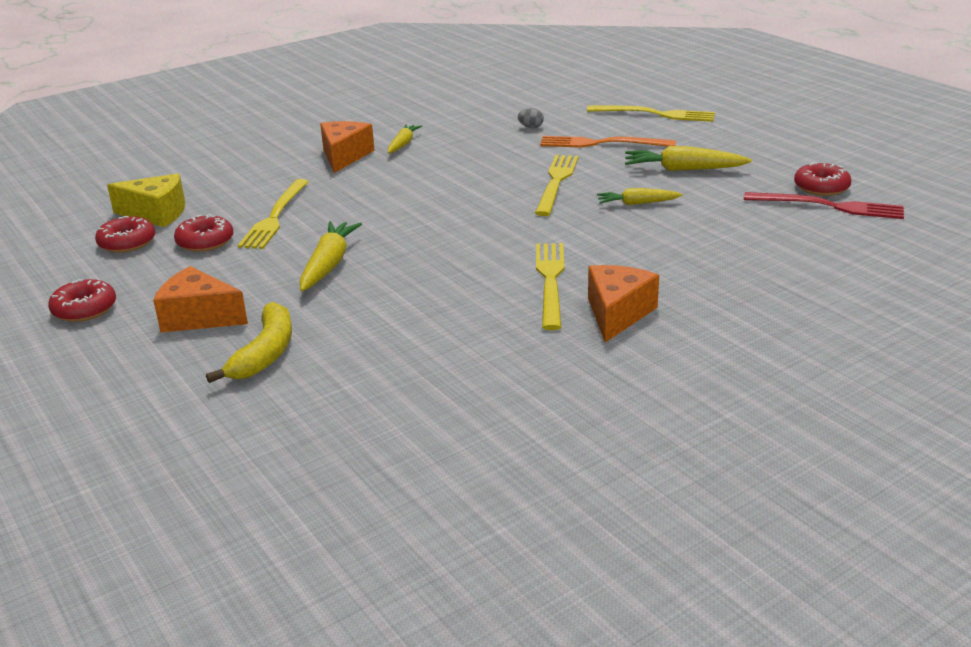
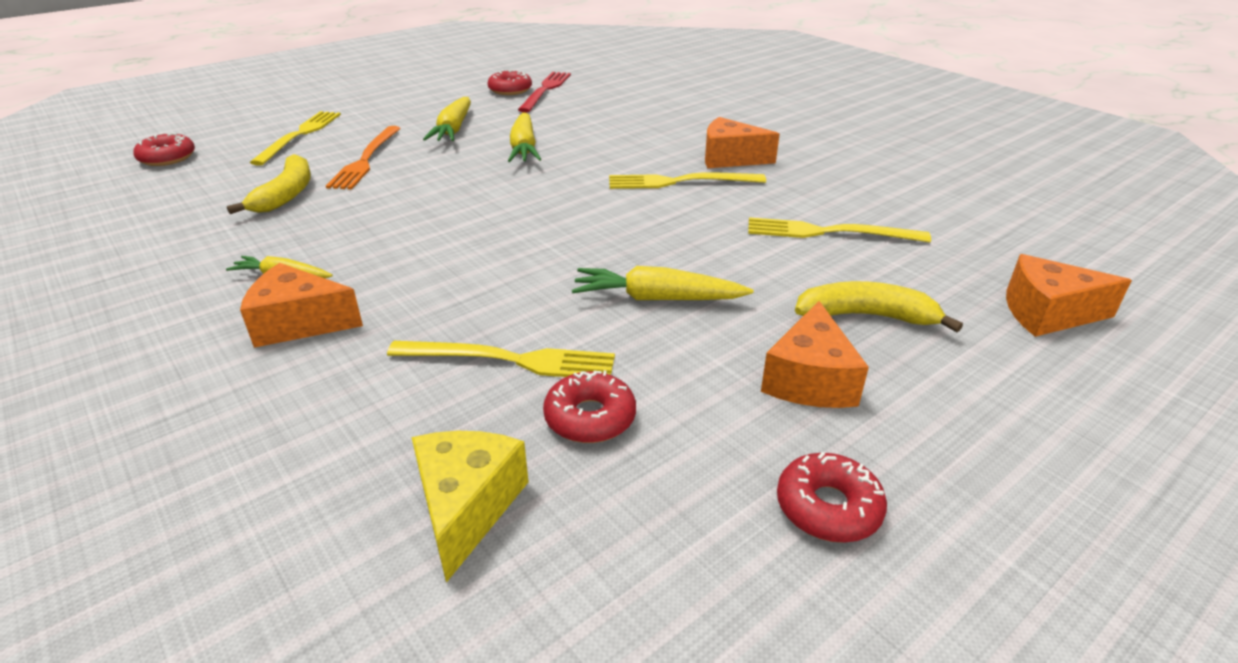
camera: 95 degrees left, 5 degrees up
red donut [95,216,155,253] -> red donut moved to [133,132,195,166]
grey egg [518,108,544,128] -> yellow banana [227,154,311,214]
yellow fork [535,155,579,216] -> yellow fork moved to [748,217,931,242]
yellow carrot [597,188,683,205] -> yellow carrot [508,112,541,162], size x1.56
none -> orange cheese [1006,254,1132,337]

